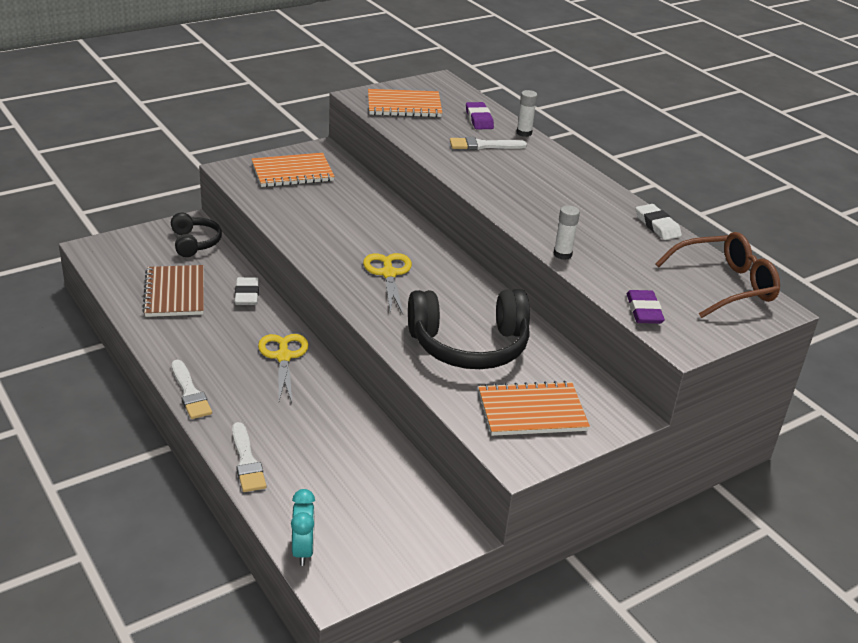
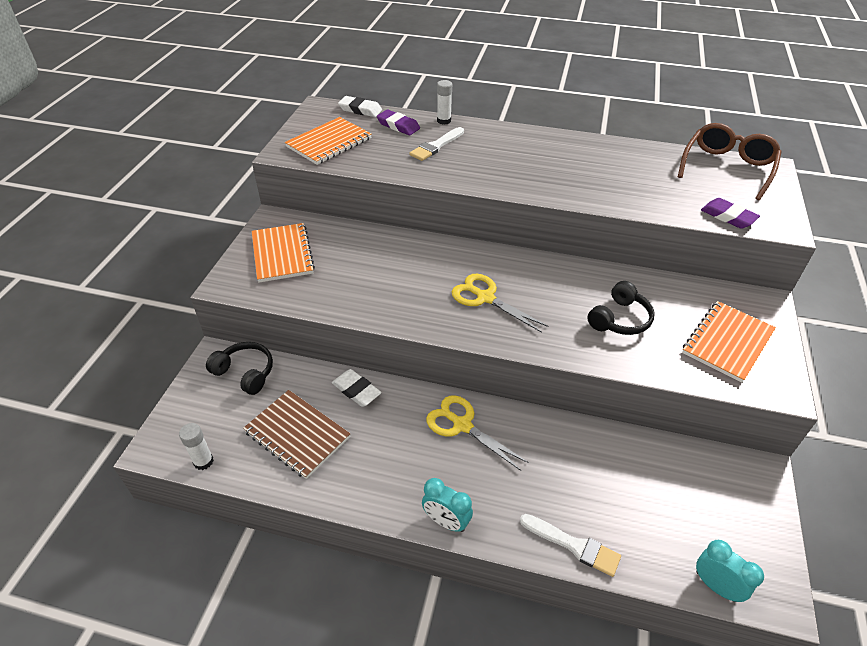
camera: 40 degrees left, 10 degrees up
white brush [172,360,212,419] -> turquoise clock [422,478,473,532]
orange notebook [252,153,335,187] -> orange notebook turned 45 degrees counterclockwise [252,223,315,282]
black headphones [408,289,530,369] -> black headphones [587,281,655,335], size x0.55
white glue stick [554,205,580,260] -> white glue stick moved to [179,423,214,470]
white eraser [636,204,682,240] -> white eraser moved to [338,96,382,117]

